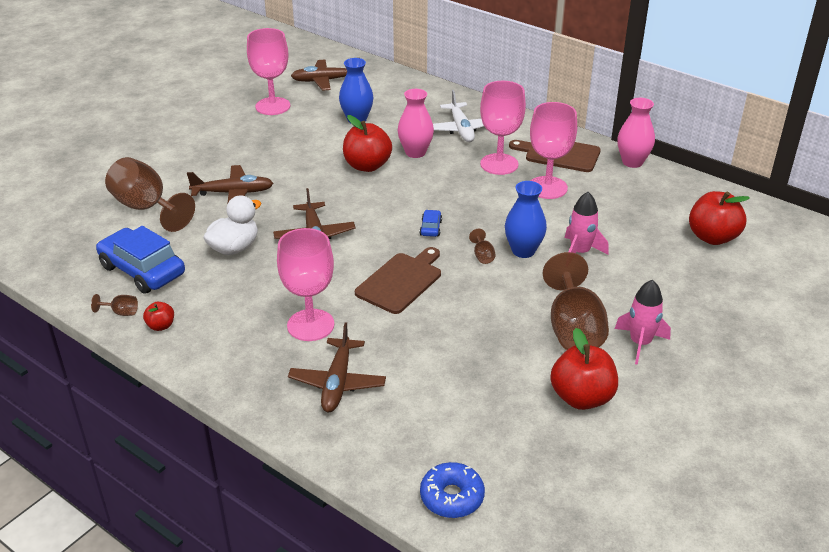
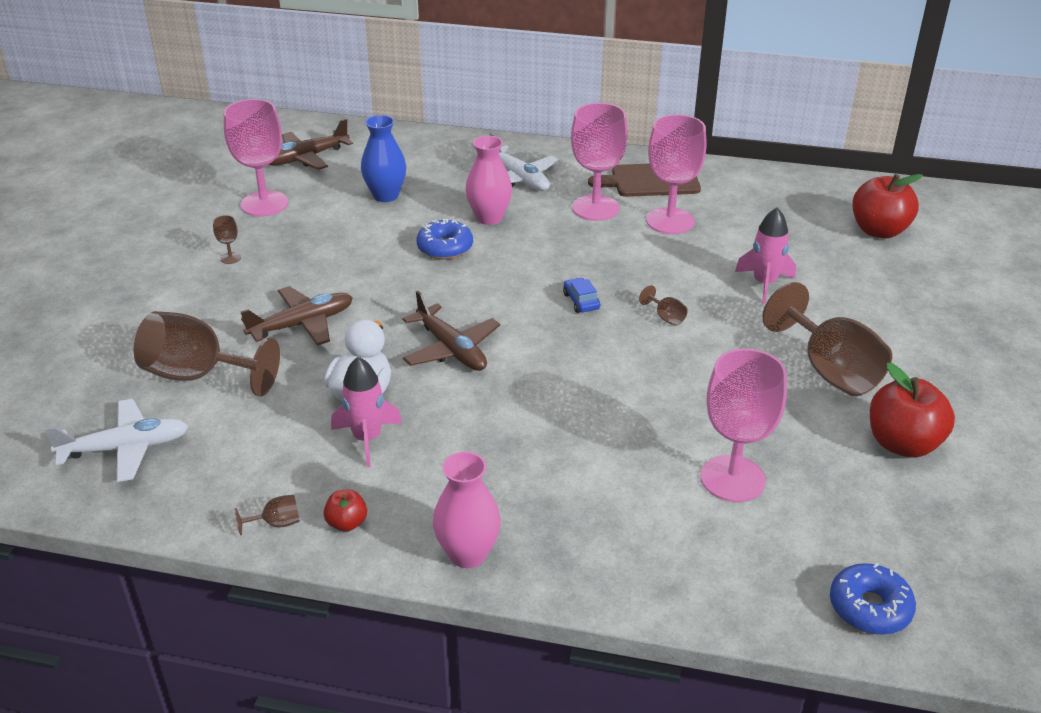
camera: 25 degrees left, 0 degrees up
blue car [96,226,185,294] -> none
pink goblet [277,228,334,341] -> pink goblet moved to [700,348,787,502]
brown plane [288,322,386,412] -> none
red apple [343,115,392,172] -> blue donut [416,219,473,260]
brown cutting board [355,247,441,314] -> none
blue vase [505,181,547,258] -> none
pink rocket [615,280,671,365] -> pink rocket moved to [331,357,402,467]
pink vase [617,98,655,168] -> pink vase moved to [433,452,501,568]
none -> white plane [45,399,189,482]
none -> brown goblet [213,215,241,264]

